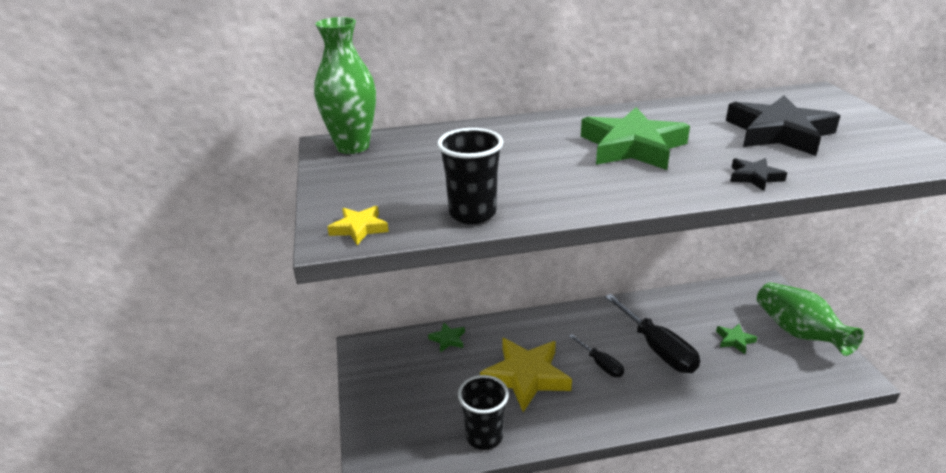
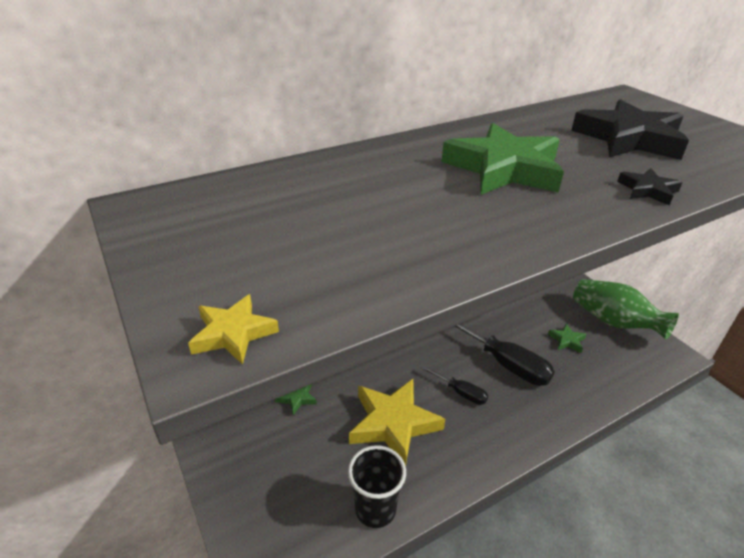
camera: 20 degrees left, 5 degrees up
green vase [314,17,376,154] -> none
black cup [437,128,503,224] -> none

